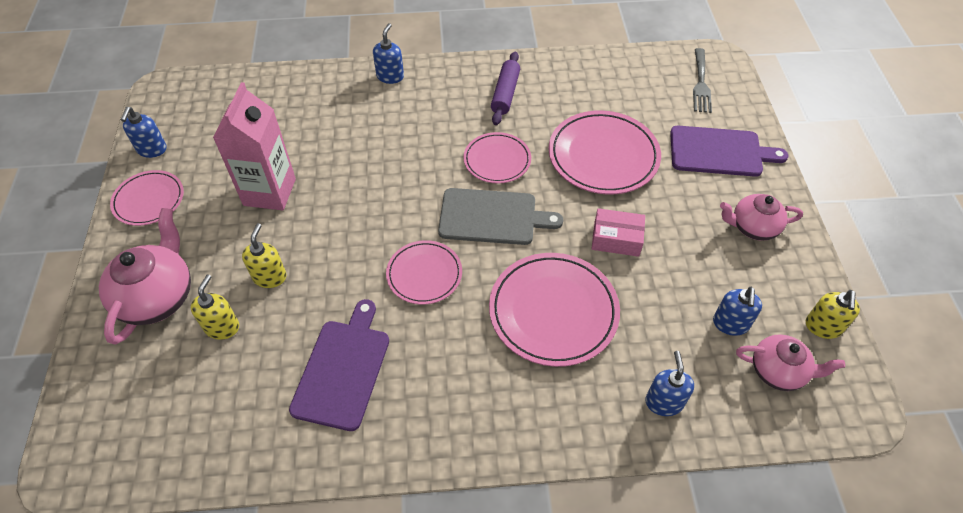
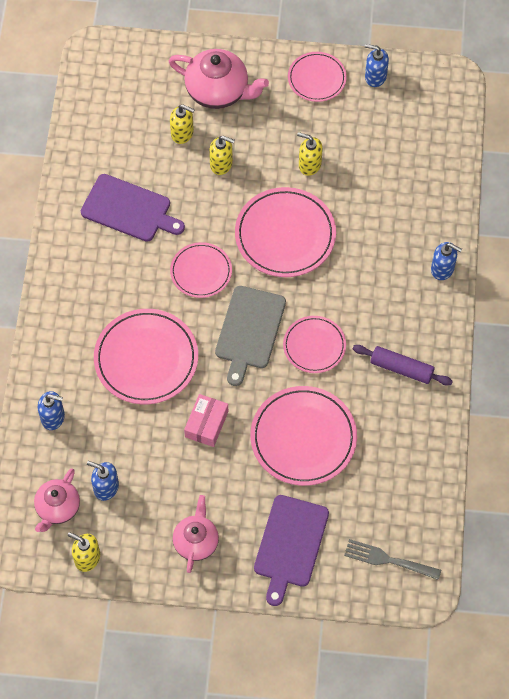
camera: 100 degrees right, 10 degrees up
pink carton [213,82,296,210] -> yellow soap dispenser [297,132,323,176]
none -> pink plate [235,187,336,277]

